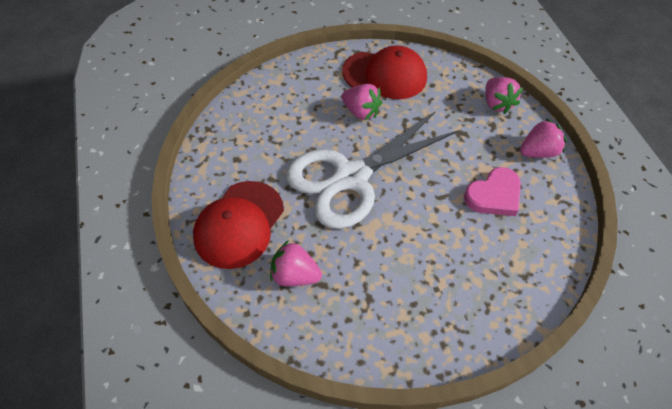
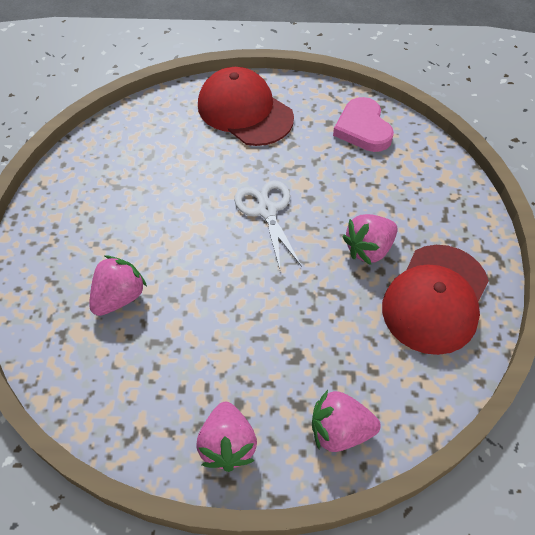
camera: 110 degrees right, 0 degrees up
pink strawberry [270,240,322,286] -> pink strawberry moved to [89,256,147,316]
white scissors [286,111,459,229] -> white scissors [234,180,302,269], size x0.49
pink heart [464,167,521,216] -> pink heart moved to [333,97,394,152]

